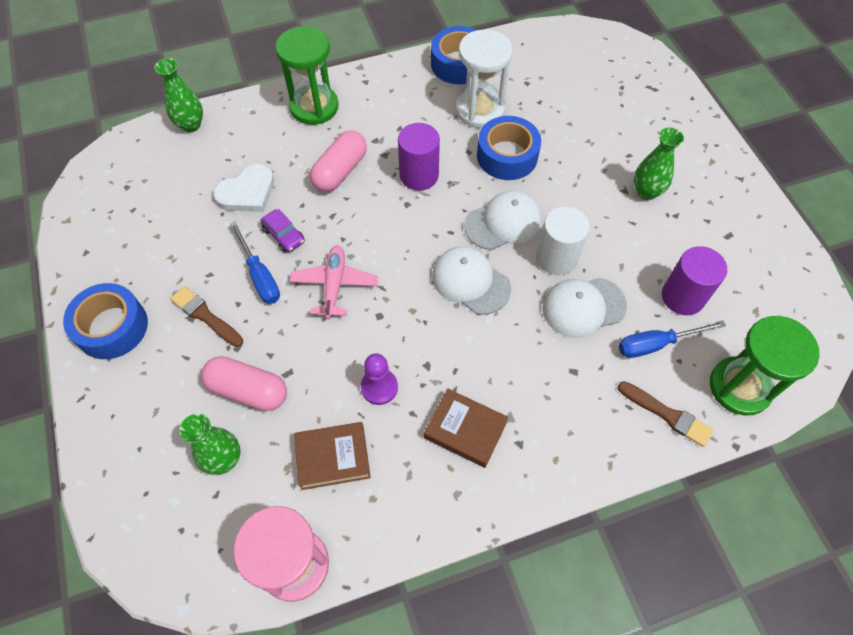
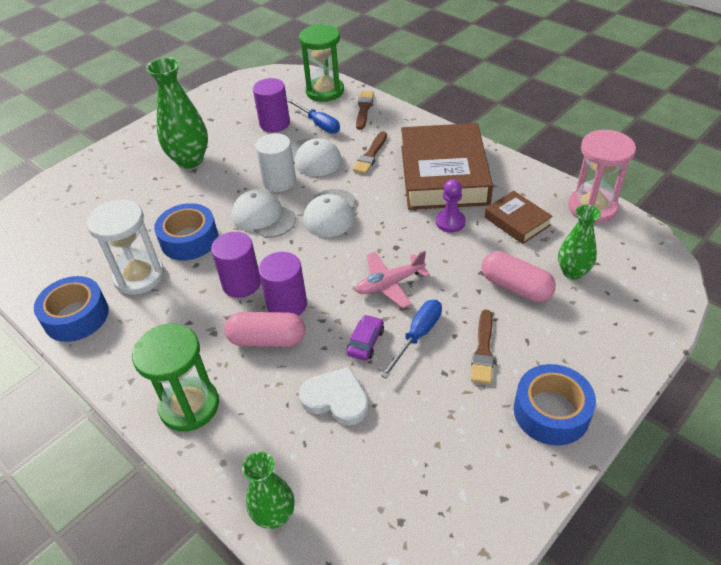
camera: 115 degrees left, 15 degrees down
pink capsule [201,356,287,411] -> pink capsule turned 45 degrees counterclockwise [482,251,556,302]
brown book [424,388,508,468] -> brown book [401,123,493,210], size x2.09
green vase [634,128,684,200] -> green vase [146,57,208,169], size x1.62
none -> purple cylinder [259,252,307,316]
none -> brown brush [353,131,387,174]

